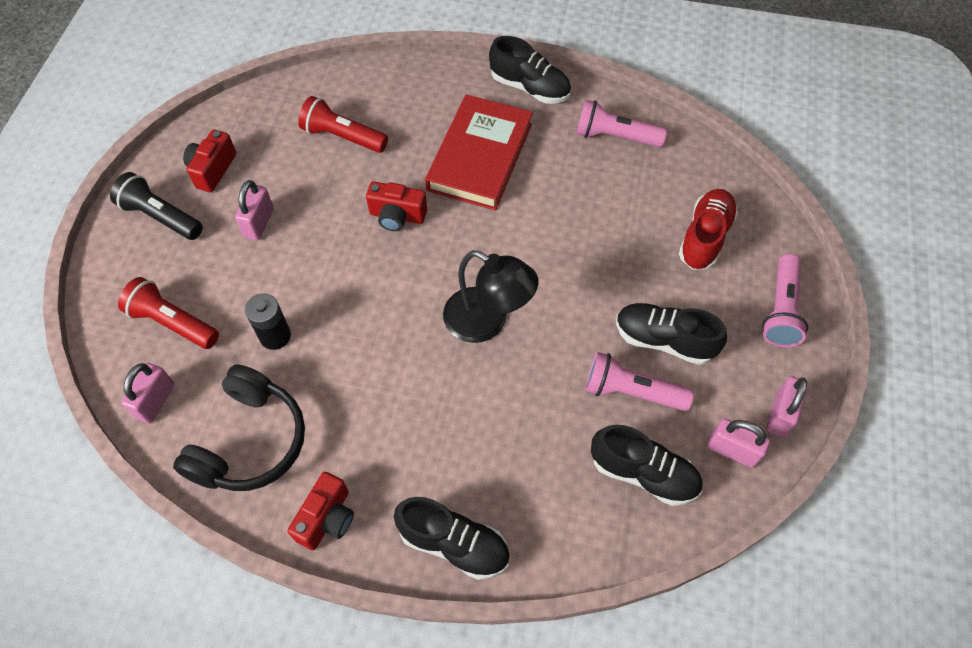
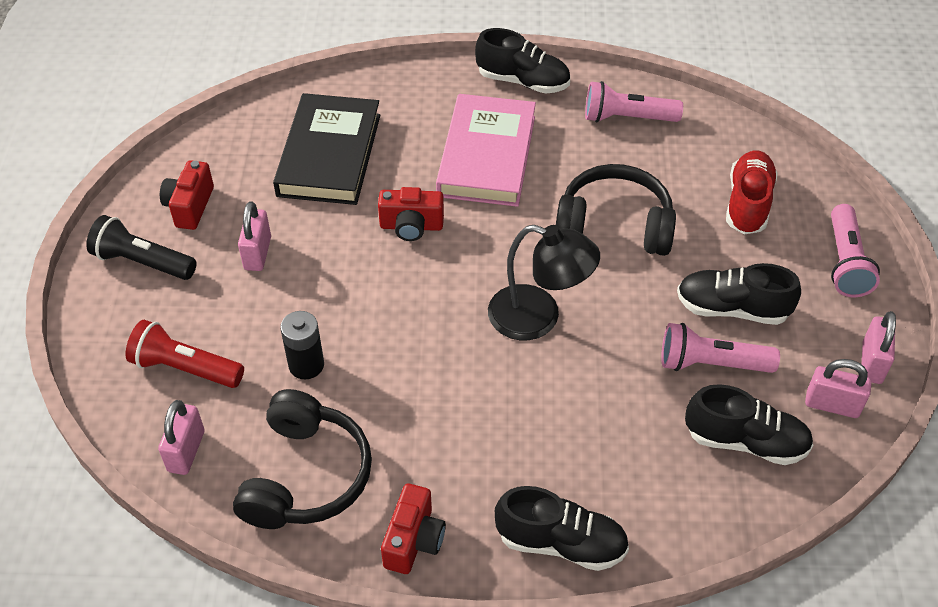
camera: 10 degrees left, 10 degrees down
red flashlight [298,96,388,153] -> black book [273,93,380,205]
red book [425,94,533,211] -> pink book [436,94,536,207]
none -> black headphones [556,164,676,256]

